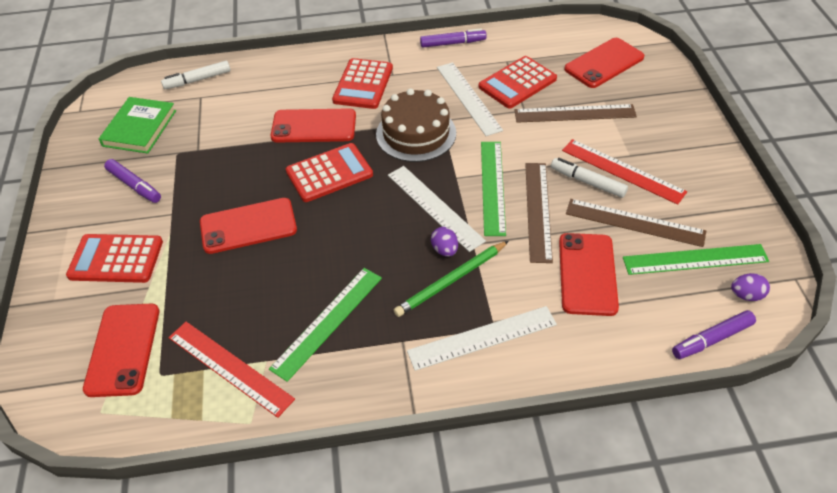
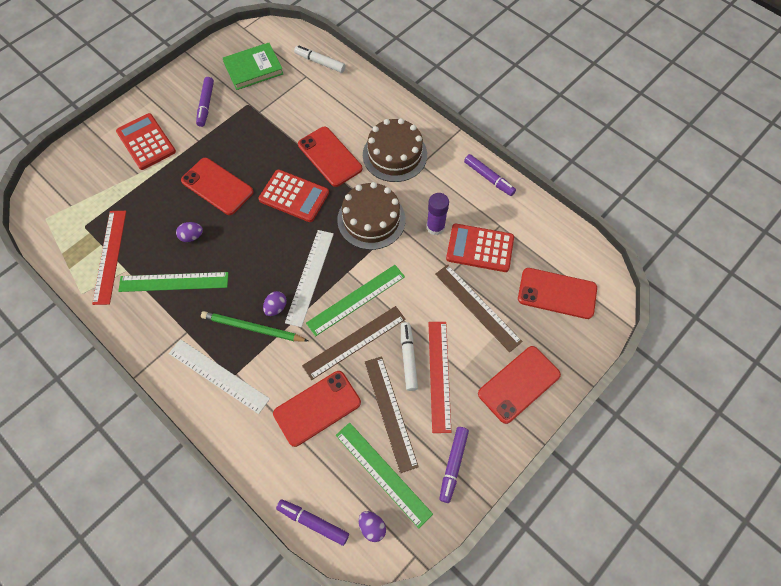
camera: 50 degrees right, 15 degrees up
red phone [83,303,159,397] -> red phone moved to [478,346,561,424]
red calculator [332,58,393,109] -> brown cake [363,118,427,182]
white ruler [437,62,503,136] -> purple glue stick [427,193,449,235]
none -> purple egg [176,222,203,242]
none -> purple marker [439,427,469,503]

